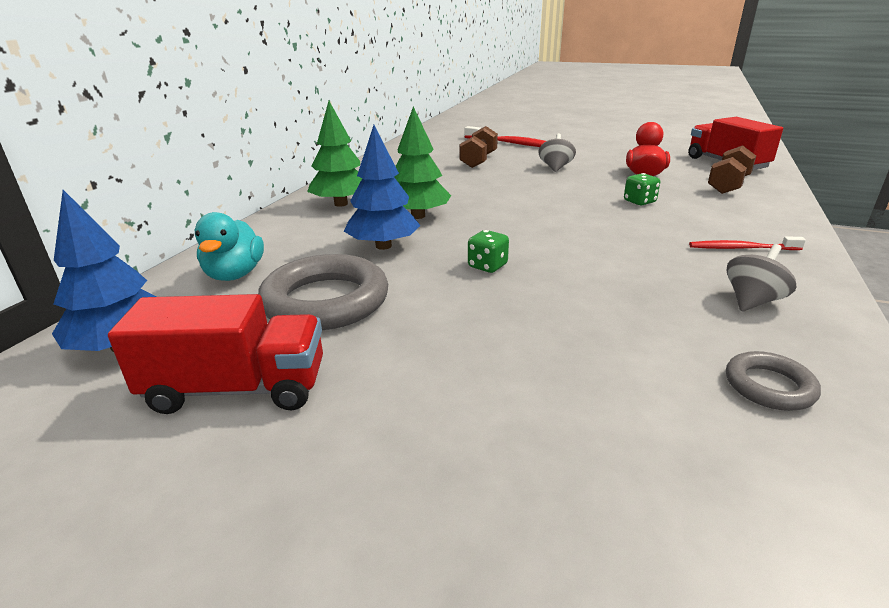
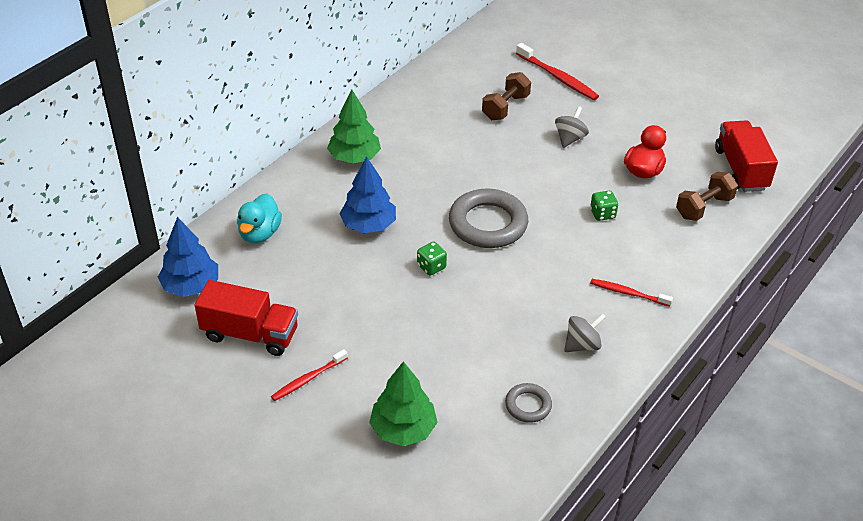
camera: 15 degrees right, 15 degrees up
grey ring [258,254,388,330] -> grey ring moved to [449,189,528,248]
green tree [394,106,451,219] -> green tree moved to [369,361,438,446]
none -> red toothbrush [271,349,348,401]

